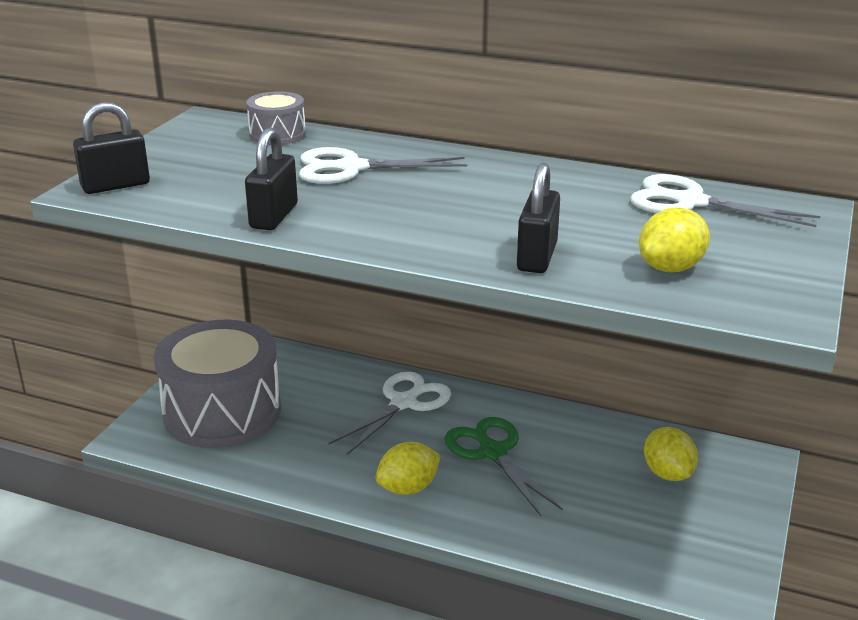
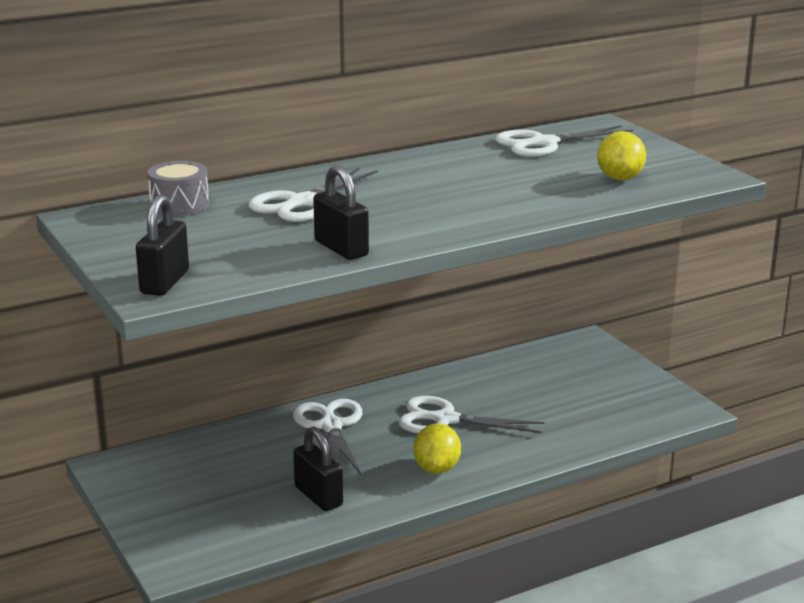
camera: 50 degrees left, 5 degrees down
grey drum [154,320,281,448] -> none
green scissors [445,417,563,516] -> white scissors [398,396,544,434]
black padlock [517,163,560,273] -> black padlock moved to [293,426,343,511]
yellow lemon [644,427,698,481] -> none

